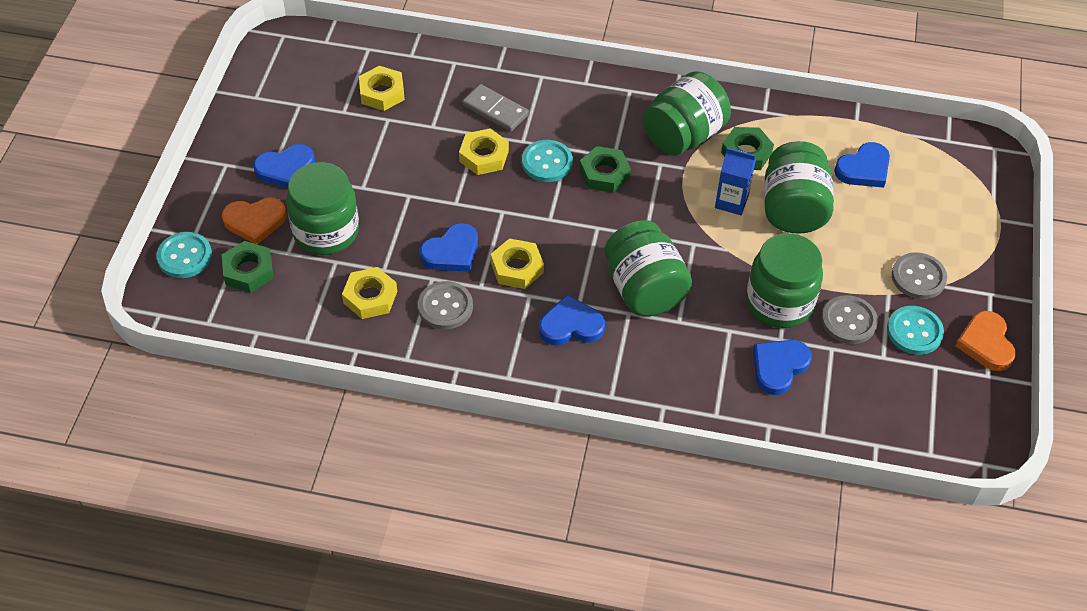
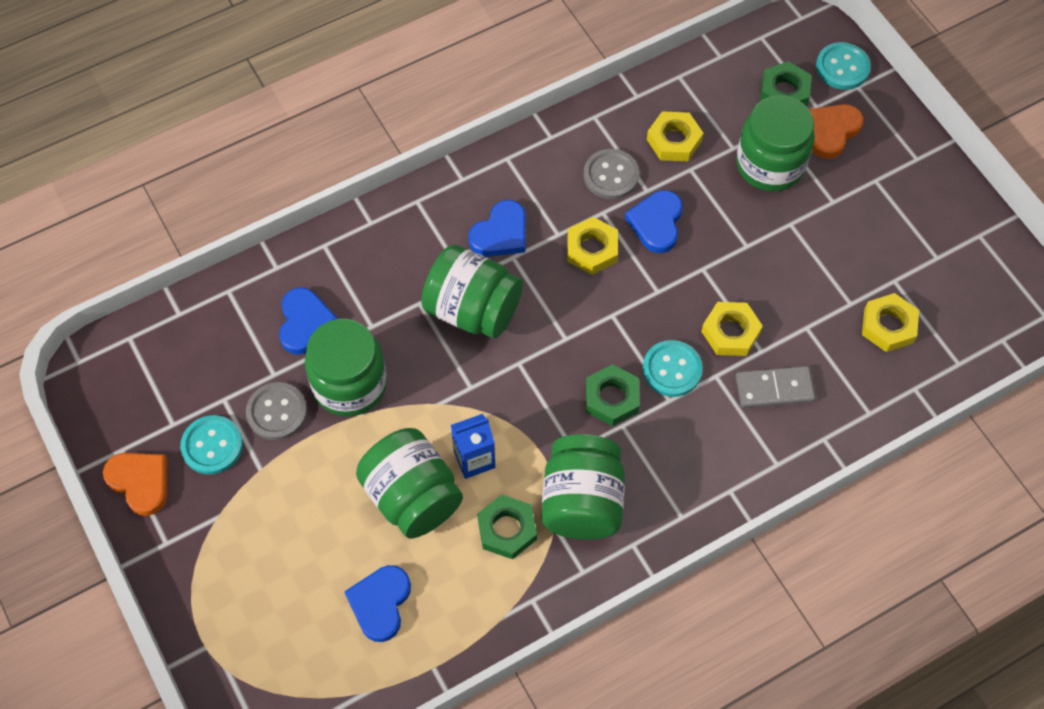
camera: 140 degrees right, 10 degrees up
blue heart [253,144,315,188] -> none
grey button [892,252,947,299] -> none

